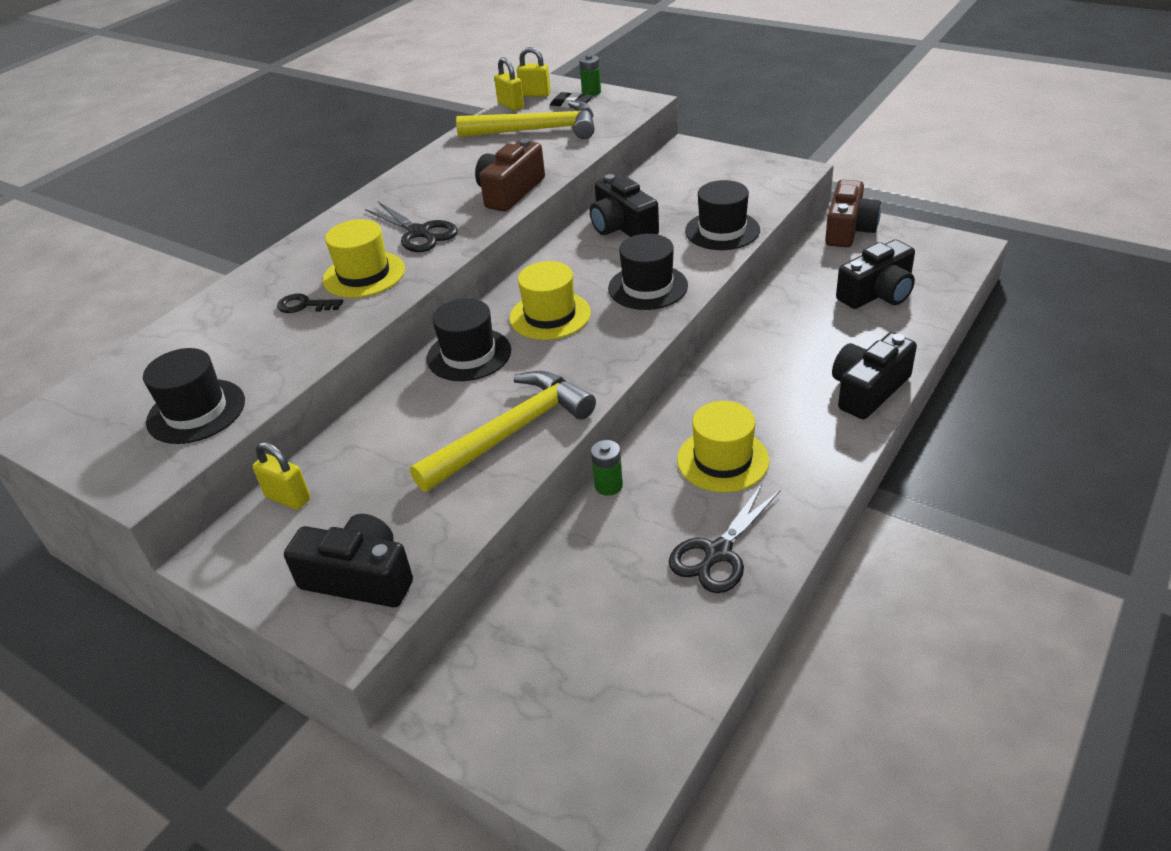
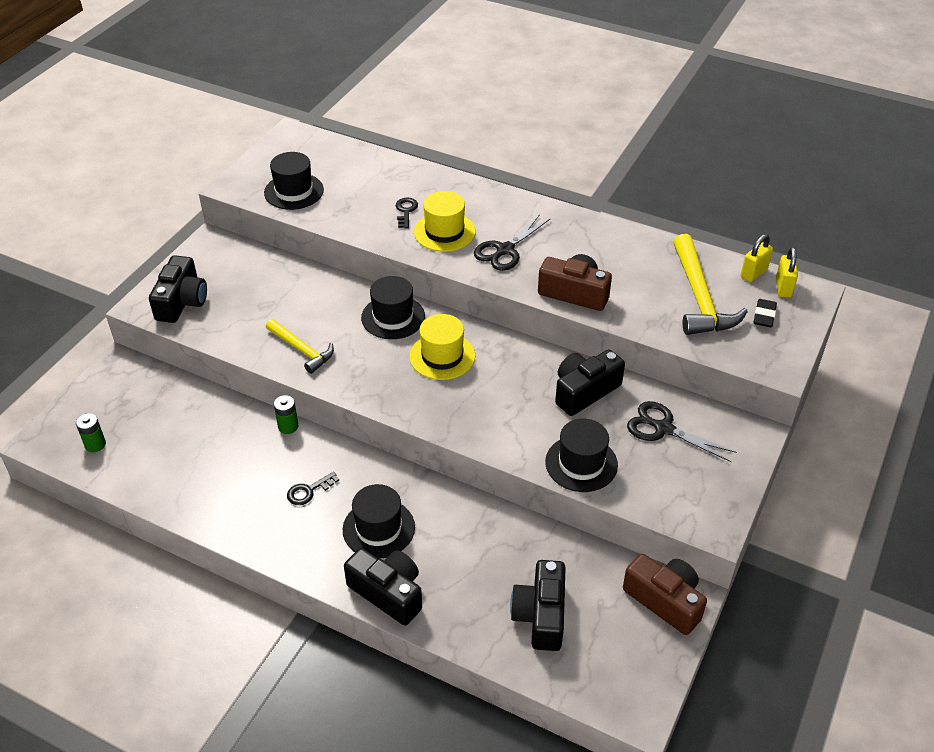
camera: 80 degrees right, 5 degrees up
yellow padlock [252,442,310,510] -> none
yellow hammer [410,371,596,492] -> yellow hammer [266,319,334,374], size x0.61
green battery [579,54,601,96] -> green battery moved to [76,413,106,452]
black hat [608,234,688,310] -> black hat moved to [343,484,415,559]
black scissors [669,484,781,593] -> black scissors moved to [627,401,737,462]
yellow hat [677,401,769,492] -> black key [287,472,339,505]
brown camera [825,180,881,247] -> brown camera turned 150 degrees counterclockwise [623,554,707,635]
black camera [836,239,915,309] -> black camera turned 45 degrees clockwise [510,560,566,651]

